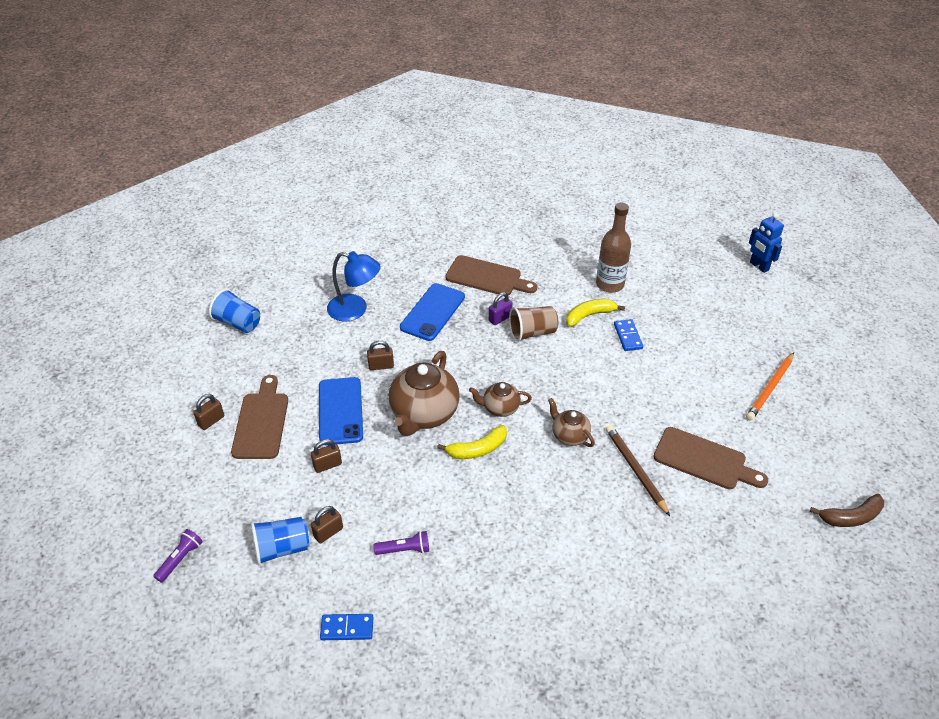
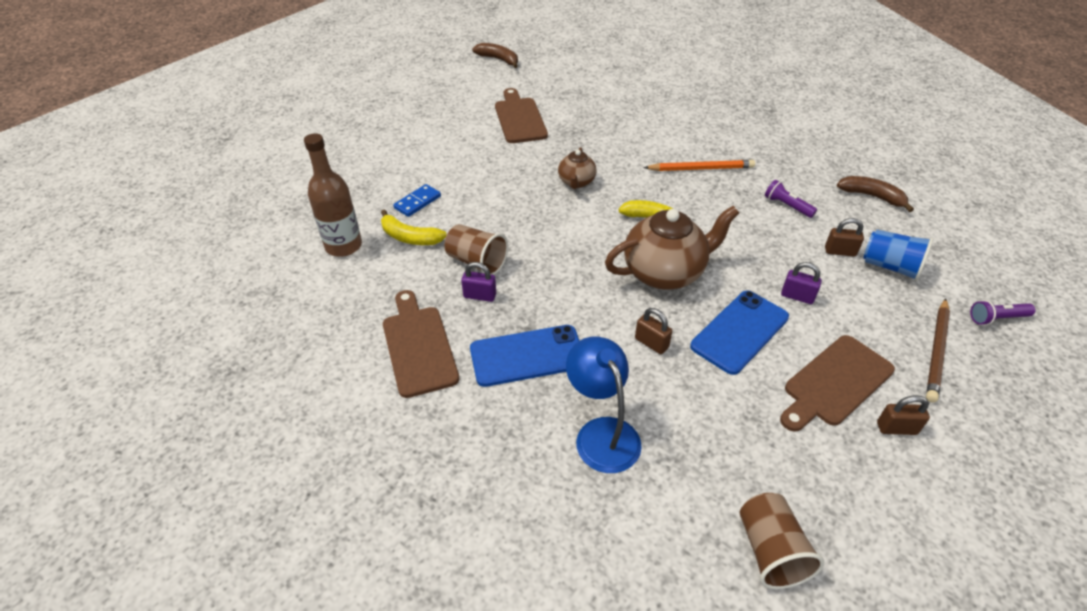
camera: 130 degrees left, 0 degrees up
blue cup [209,289,260,333] -> brown cup [740,493,824,589]
brown padlock [311,439,342,473] -> purple padlock [781,262,822,304]
blue domino [320,614,373,640] -> brown banana [837,176,914,212]
brown teapot [469,382,532,417] -> none
brown pencil [606,425,670,516] -> brown pencil moved to [926,298,950,403]
orange pencil [746,352,794,421] -> orange pencil moved to [643,160,755,171]
blue robot [749,213,784,273] -> none

